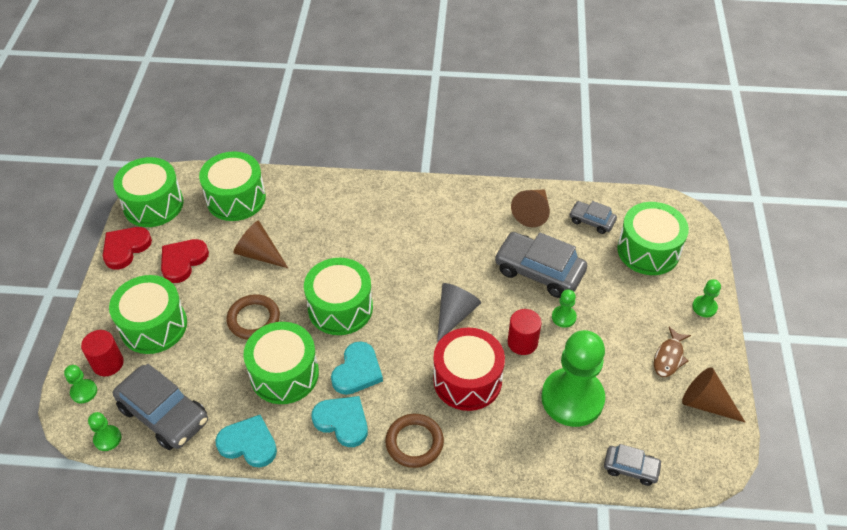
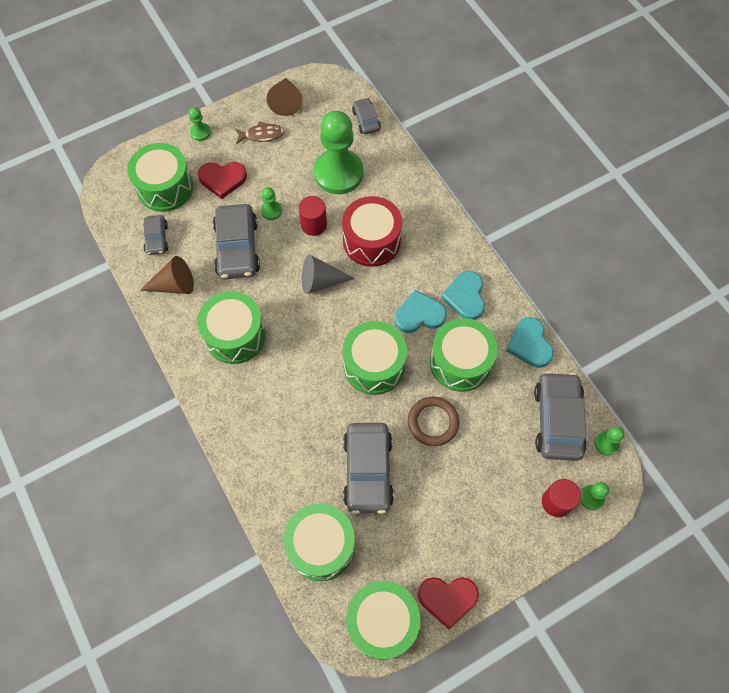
camera: 125 degrees left, 15 degrees up
green drum [109,275,187,354] -> green drum moved to [197,291,266,364]
red heart [161,239,209,283] -> red heart moved to [198,162,247,199]
brown cone [233,221,288,268] -> grey car [343,423,394,514]
brown ring [385,414,444,468] -> none

